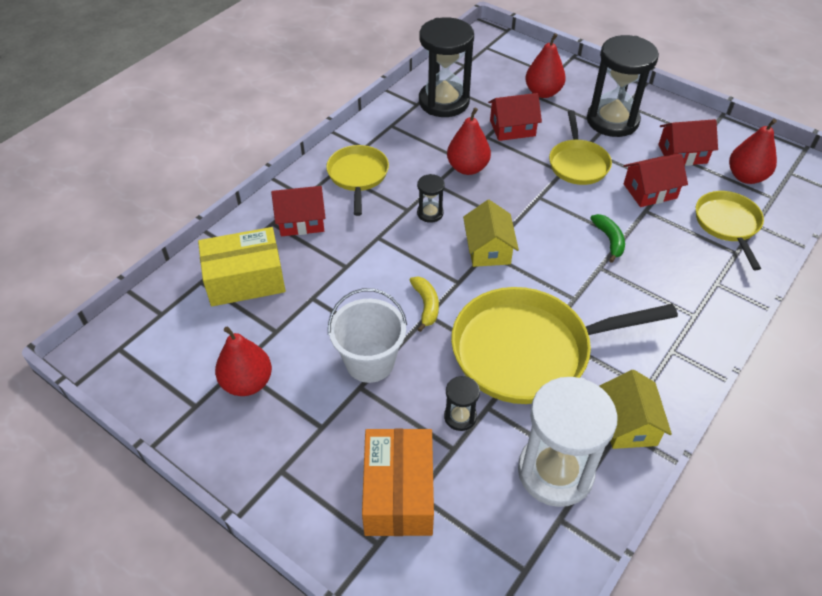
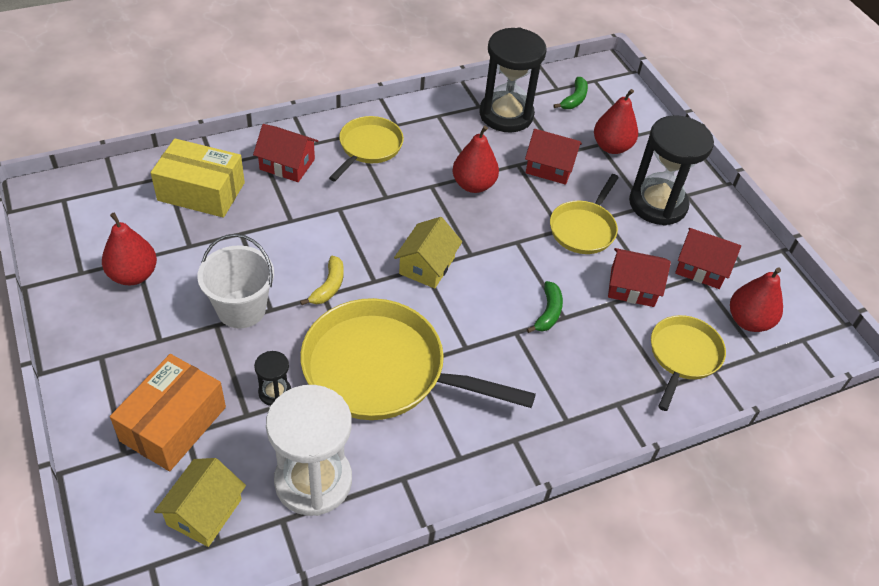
camera: 25 degrees right, 0 degrees up
black hourglass [417,174,445,223] -> none
yellow house [599,370,672,449] -> yellow house moved to [154,458,246,547]
none -> green banana [554,77,588,109]

